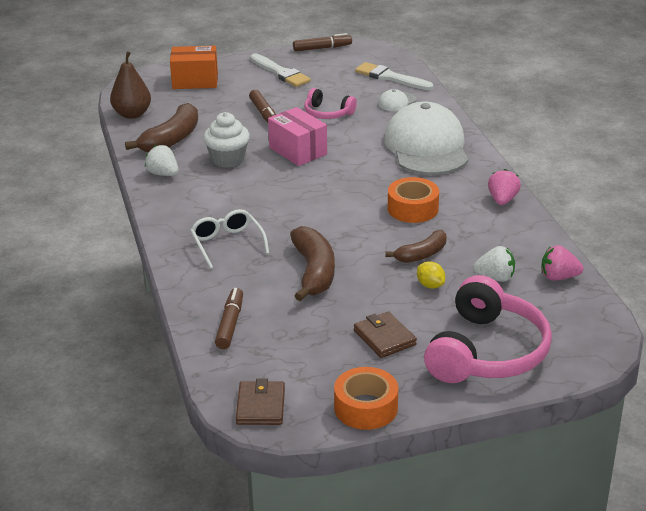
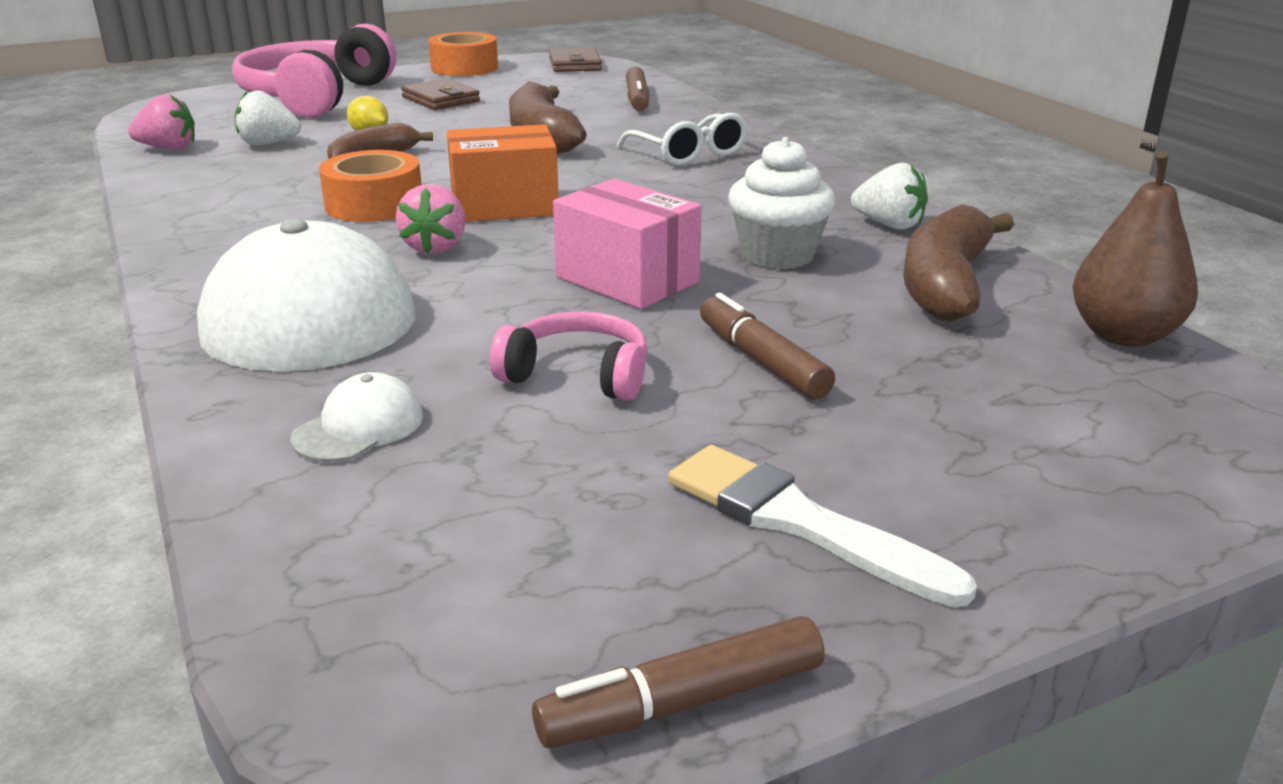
camera: 170 degrees right, 5 degrees down
orange box [170,46,218,89] -> orange box moved to [447,124,559,222]
white brush [355,62,434,90] -> none
pink strawberry [488,169,521,205] -> pink strawberry moved to [396,184,465,254]

